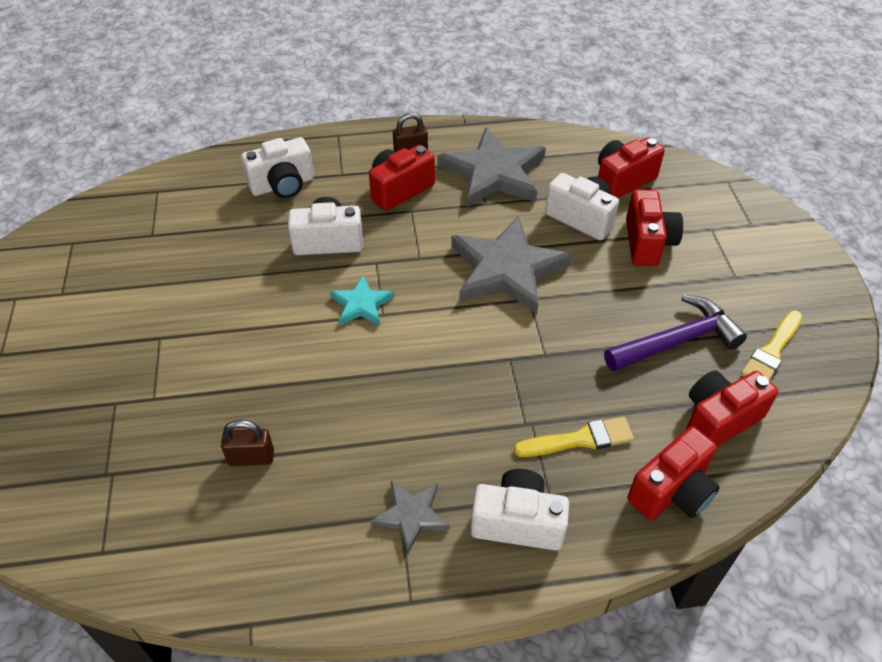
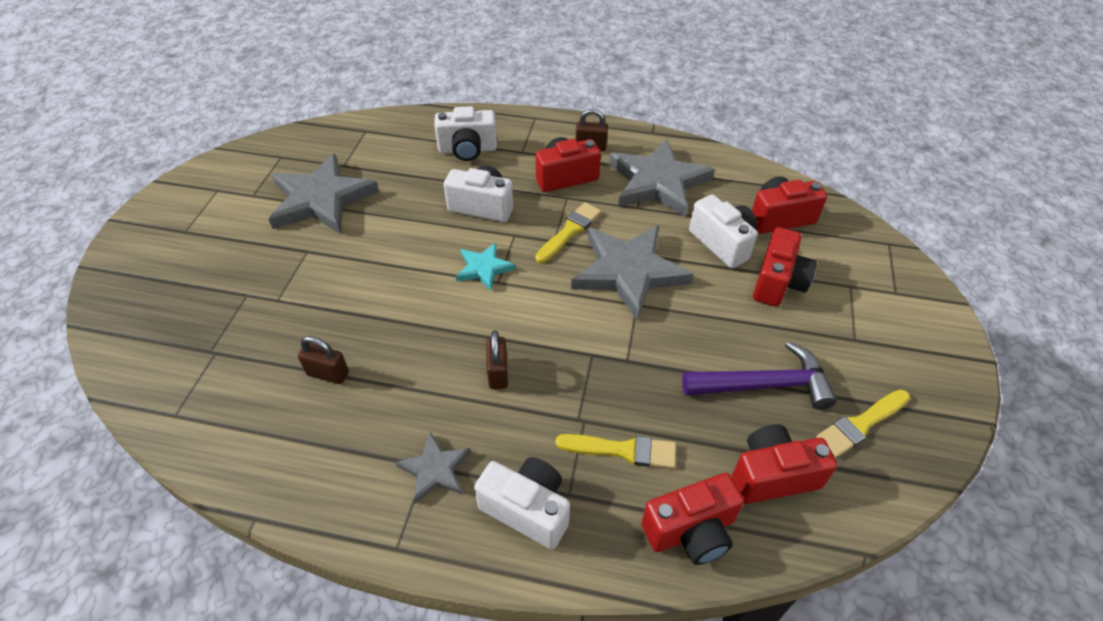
camera: 20 degrees right, 0 degrees up
none -> grey star [269,154,379,234]
none -> brown padlock [486,331,508,389]
none -> yellow brush [535,202,601,263]

